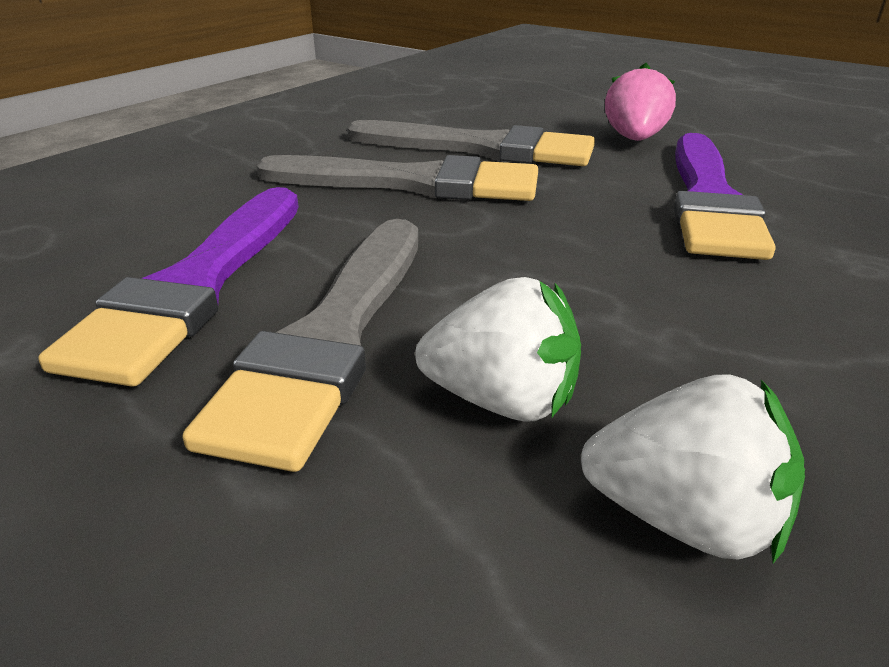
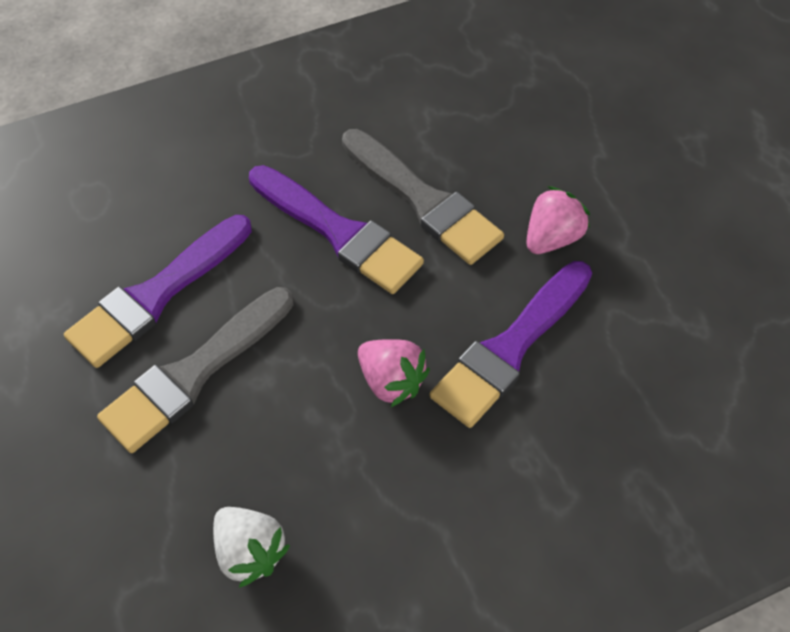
camera: 30 degrees right, 25 degrees up
grey brush [256,155,538,201] -> purple brush [249,165,424,294]
white strawberry [415,277,581,422] -> none
none -> pink strawberry [358,339,430,407]

